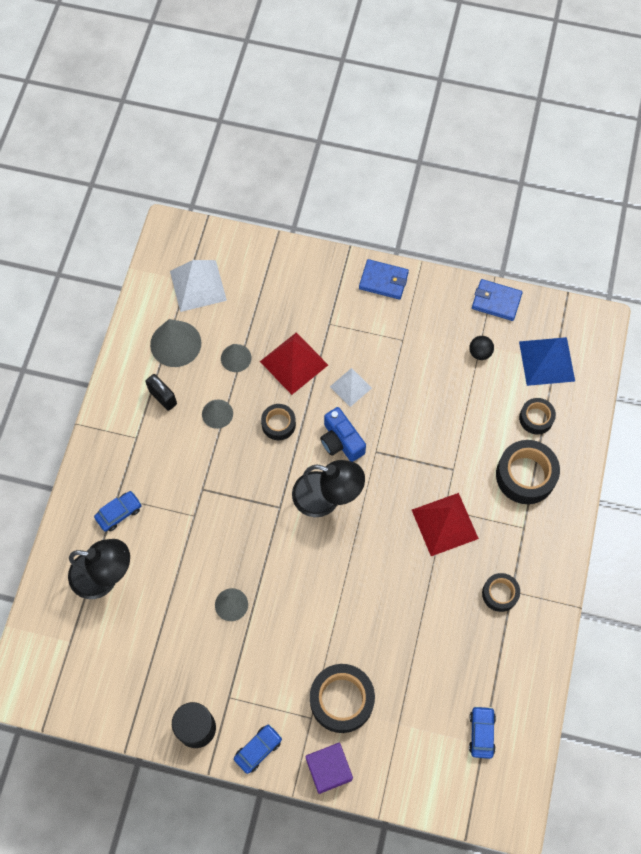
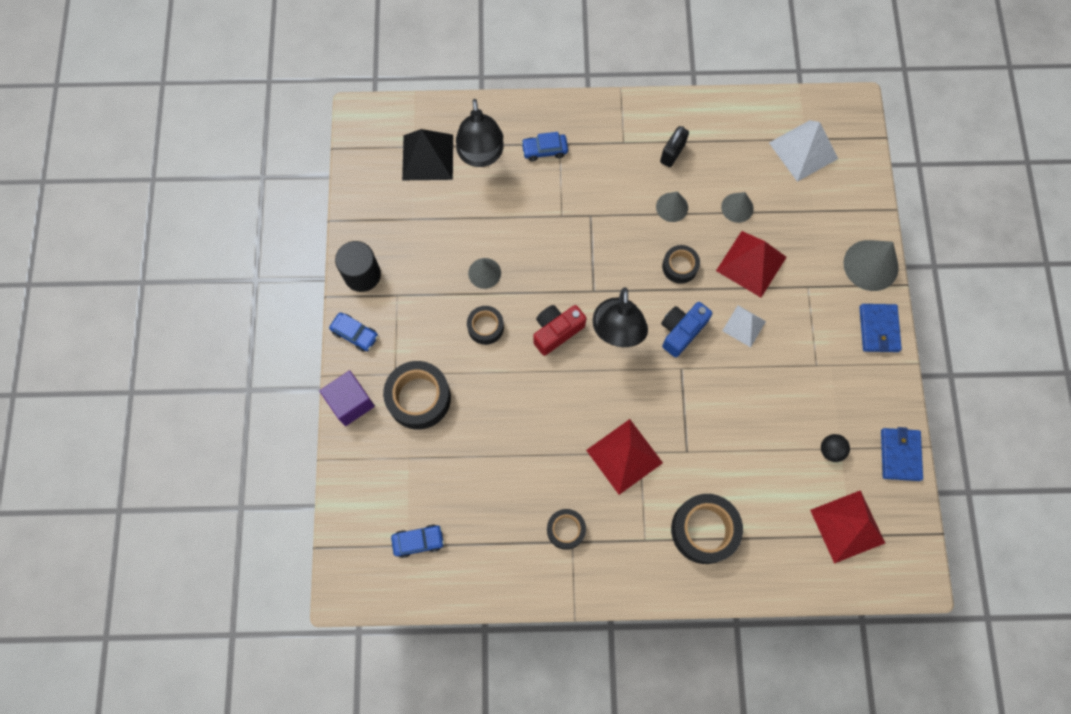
camera: 75 degrees right, 5 degrees up
blue car [94,491,142,531] -> blue car turned 135 degrees clockwise [521,132,568,161]
grey cone [150,319,201,367] -> grey cone moved to [843,240,899,291]
blue pyramid [519,337,575,386] -> red pyramid [810,490,885,564]
black tape [519,398,556,434] -> black tape moved to [467,306,504,345]
none -> black pyramid [402,129,453,180]
none -> red camera [533,305,586,356]

